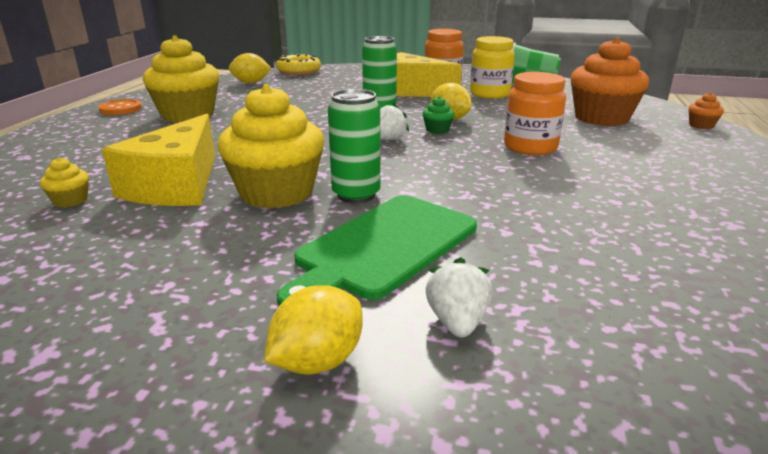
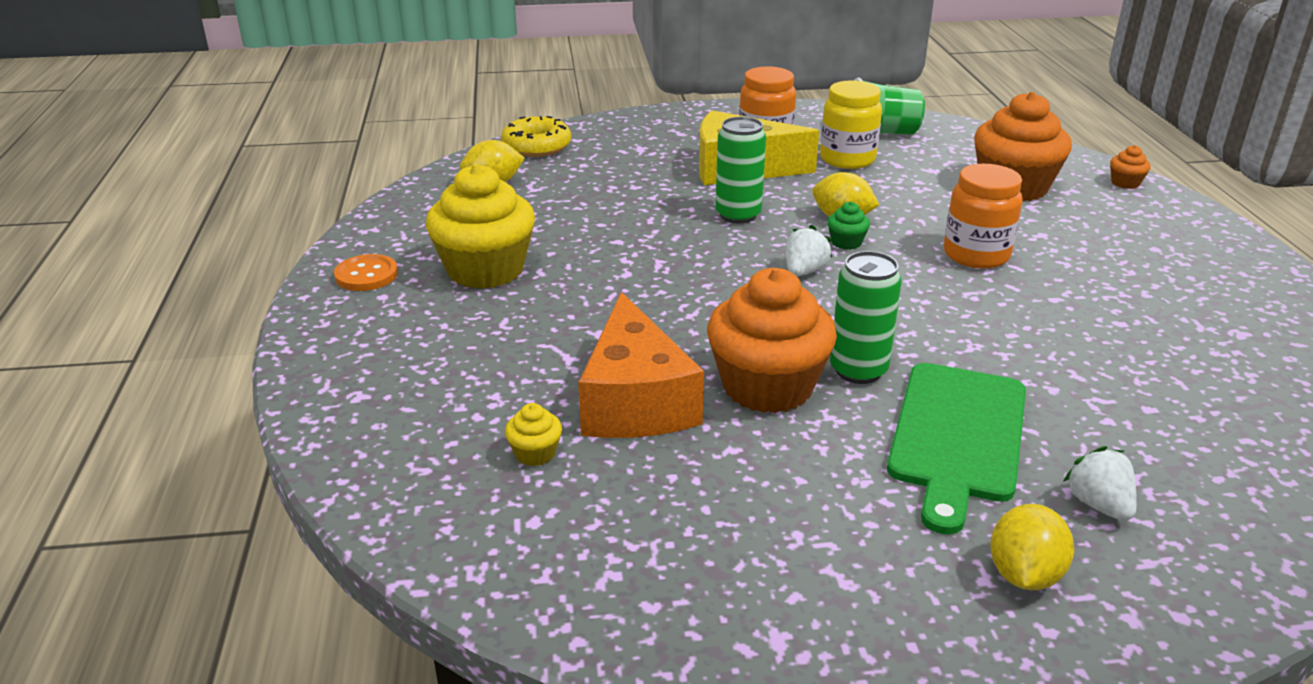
camera: 20 degrees left, 5 degrees up
yellow cheese [102,114,215,206] -> orange cheese [578,292,704,438]
yellow cupcake [217,84,324,209] -> orange cupcake [707,268,837,413]

